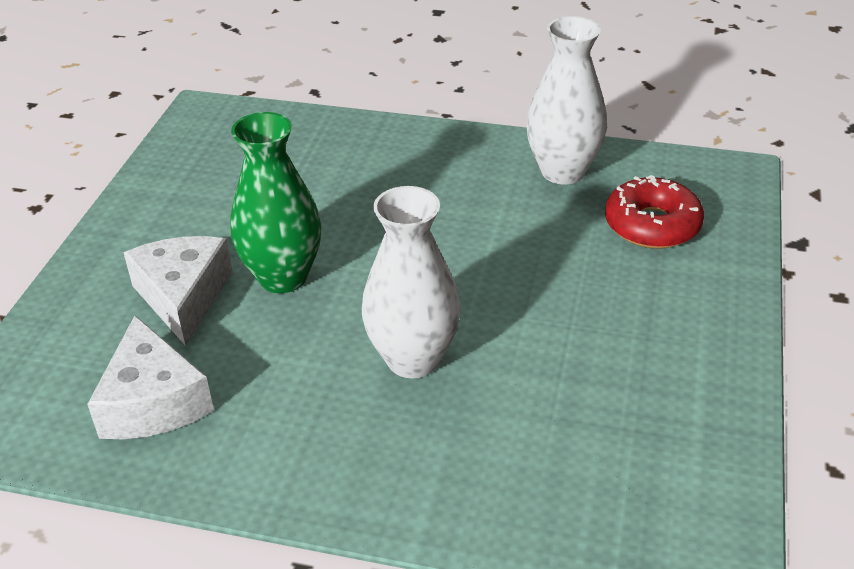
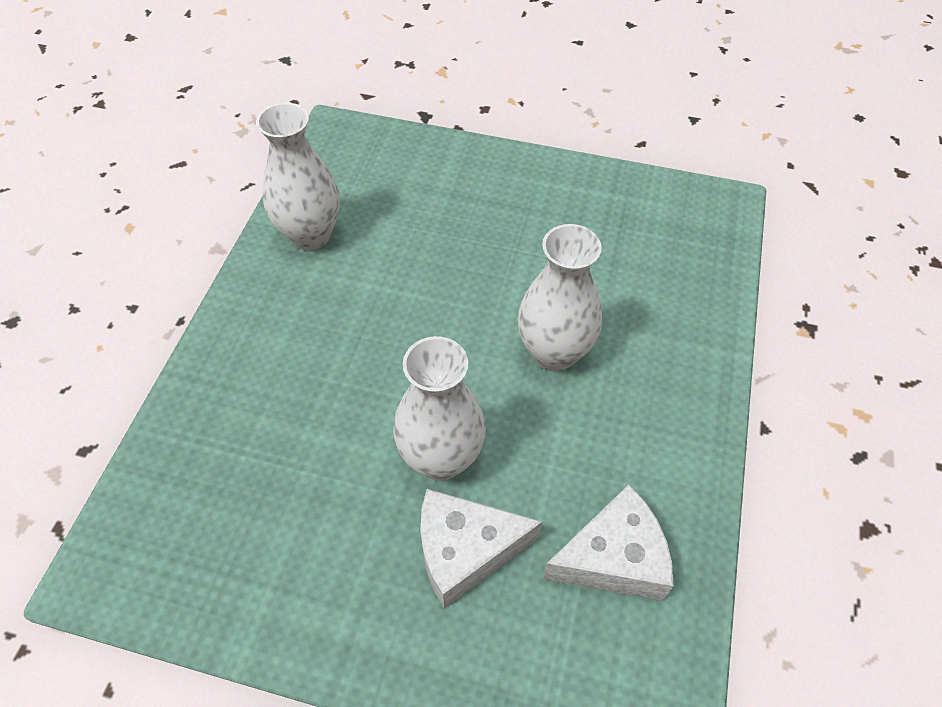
camera: 90 degrees left, 15 degrees up
green vase [231,112,321,293] -> white vase [393,336,486,481]
red donut [605,175,704,249] -> none

